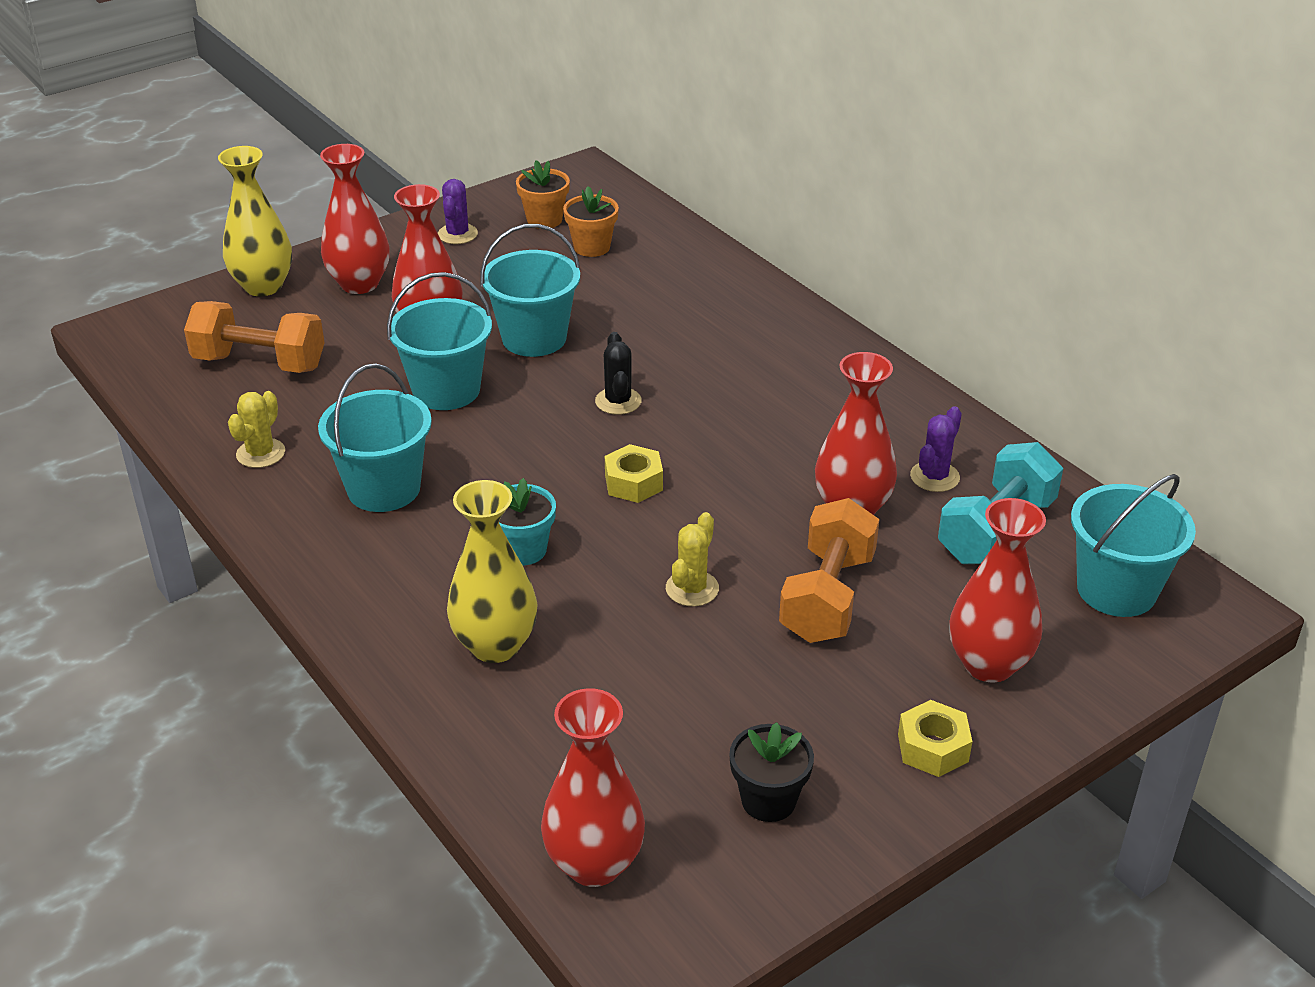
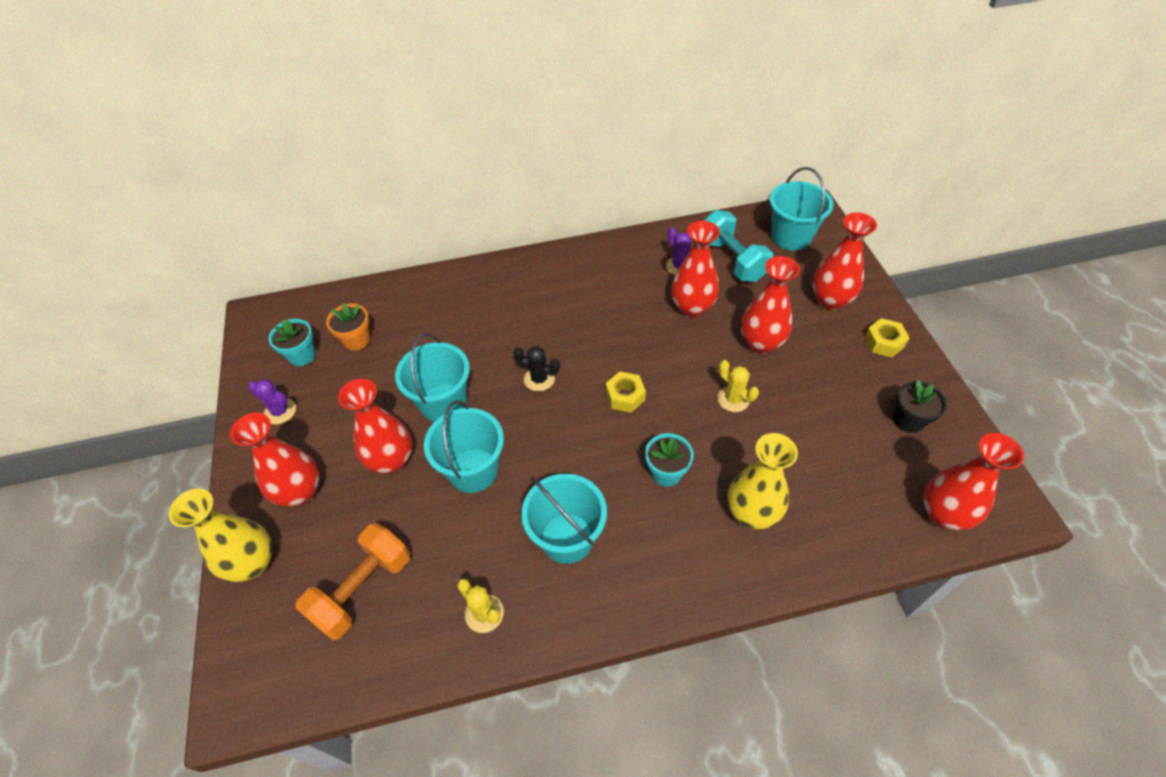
camera: 65 degrees left, 15 degrees up
orange flower pot [516,160,570,229] -> turquoise flower pot [269,319,316,366]
orange dumbbell [779,498,879,643] -> red vase [741,256,800,354]

